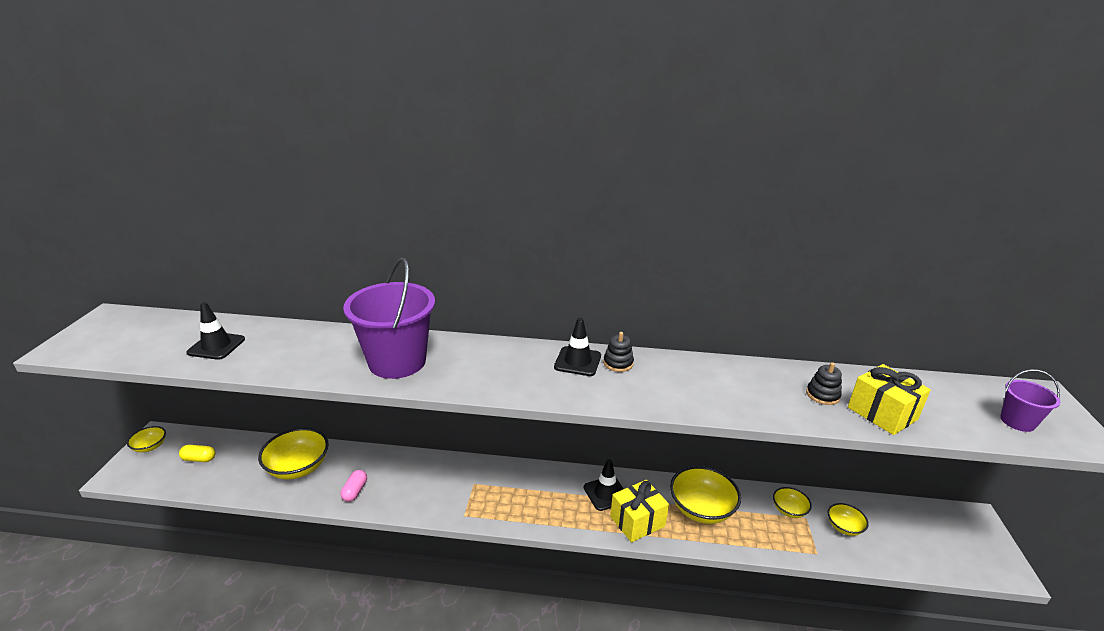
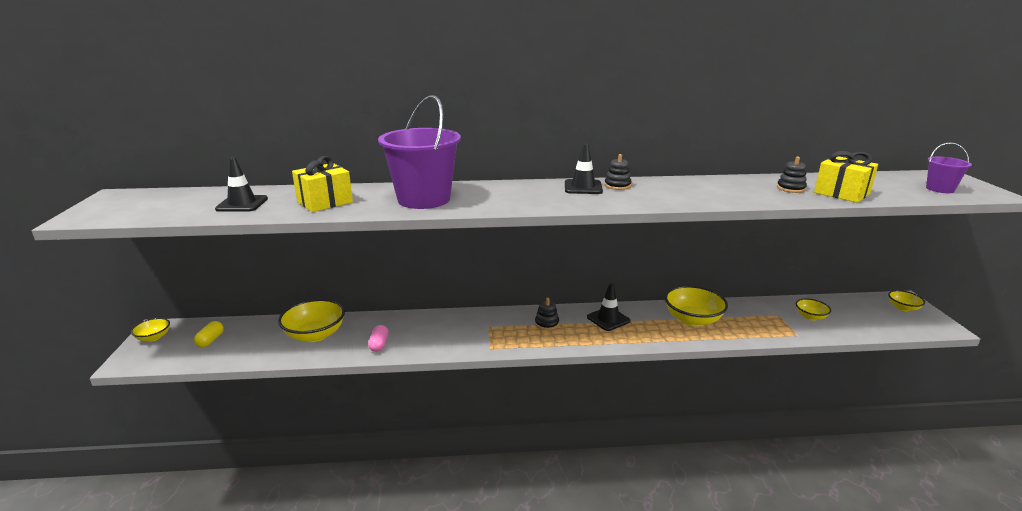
camera: 10 degrees left, 5 degrees down
yellow capsule [179,445,215,462] -> yellow capsule turned 75 degrees counterclockwise [194,321,224,347]
yellow gift [610,480,669,543] -> yellow gift moved to [292,156,353,212]
yellow bowl [773,487,812,518] -> yellow bowl moved to [888,290,925,311]
none -> black stacking toy [535,298,559,330]

